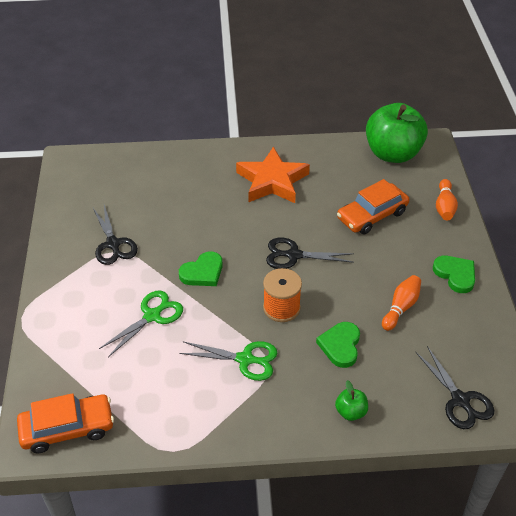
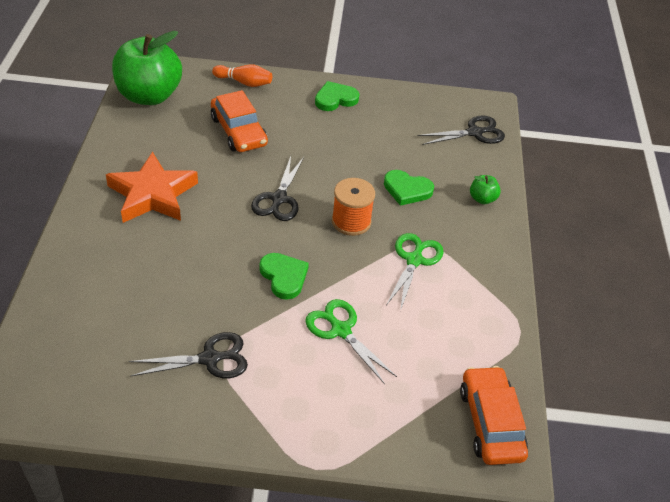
camera: 85 degrees left, 0 degrees up
orange bowling pin [382,275,421,331] -> none

